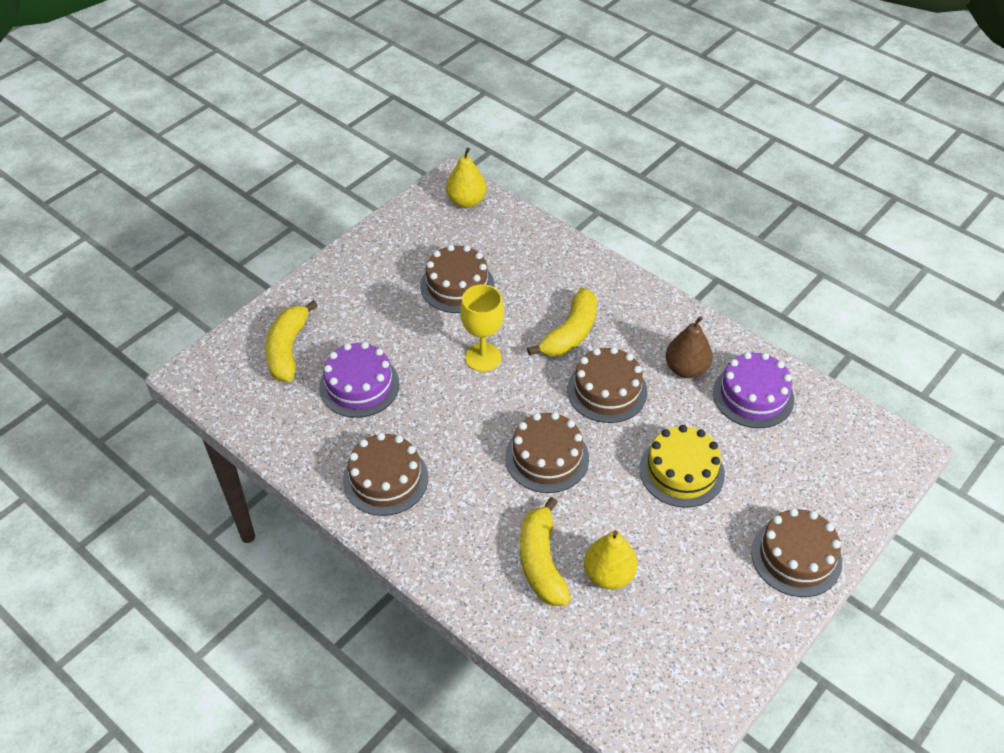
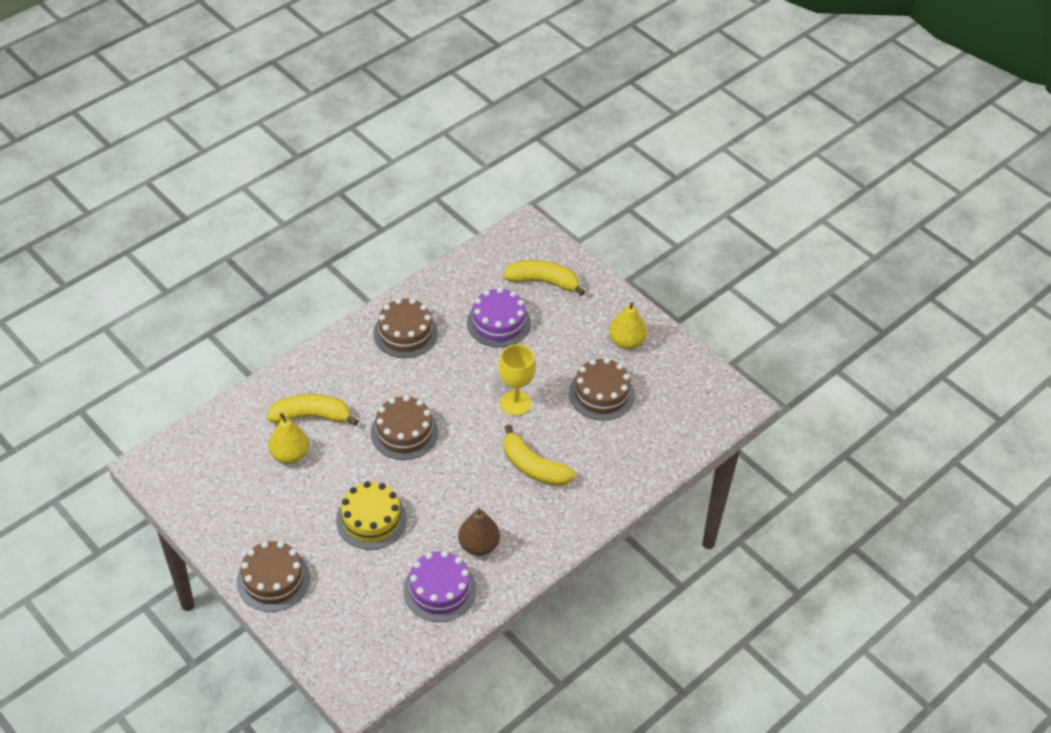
camera: 95 degrees right, 0 degrees up
yellow pear [446,147,487,208] -> yellow pear moved to [609,302,647,349]
brown cake [567,347,648,423] -> none

